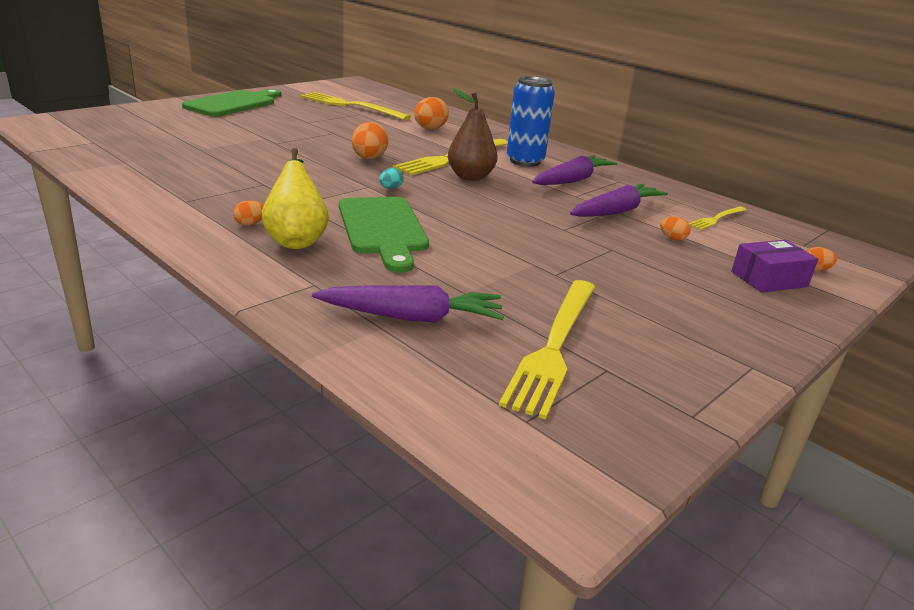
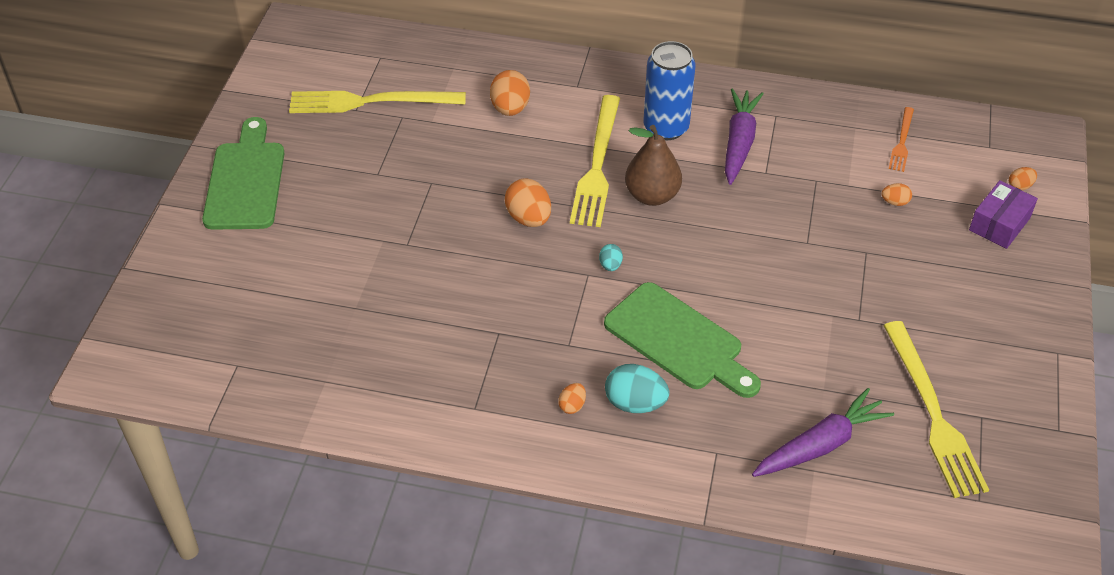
camera: 30 degrees left, 20 degrees up
yellow pear [262,148,329,249] -> turquoise egg [605,364,669,413]
purple carrot [570,184,668,217] -> none
yellow fork [689,206,746,230] -> orange fork [889,107,914,172]

